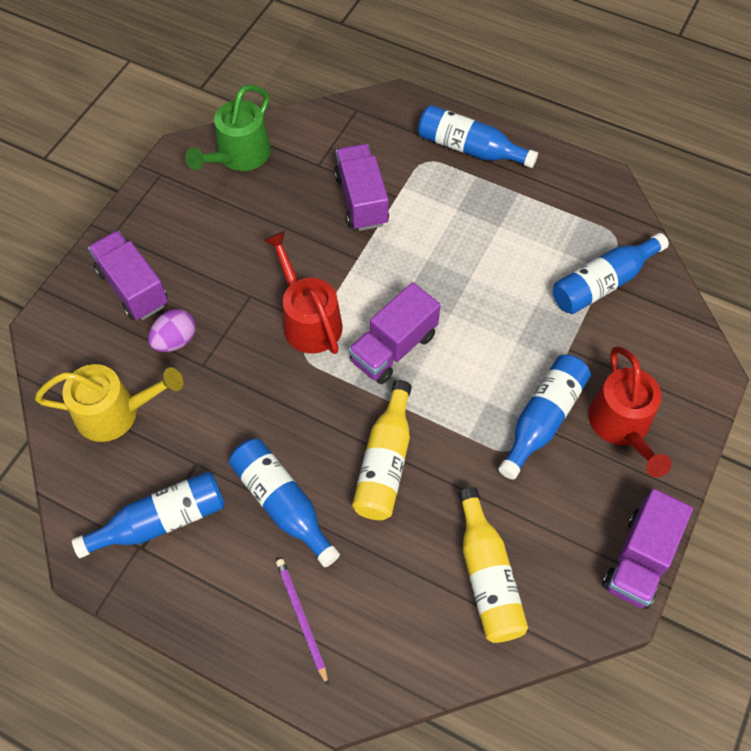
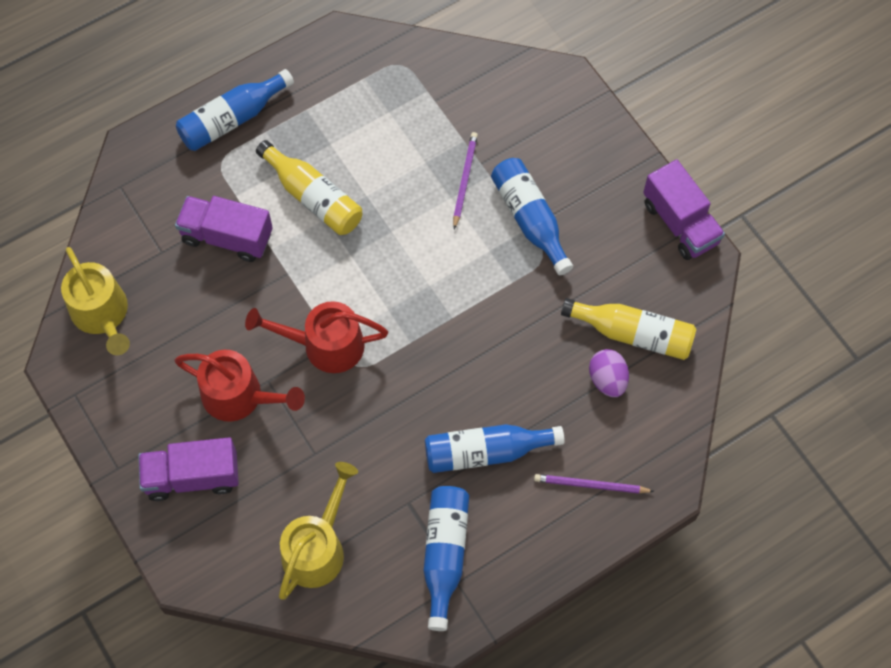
camera: 60 degrees left, 5 degrees up
purple egg [148,309,196,352] -> purple egg moved to [589,349,629,397]
green watering can [185,85,271,171] -> yellow watering can [61,247,130,355]
purple truck [348,282,440,384] -> none
yellow bottle [352,380,412,520] -> yellow bottle moved to [256,140,362,235]
blue bottle [553,233,669,314] -> none
red watering can [588,346,672,477] -> red watering can moved to [174,350,305,422]
none -> purple pencil [453,132,478,229]

